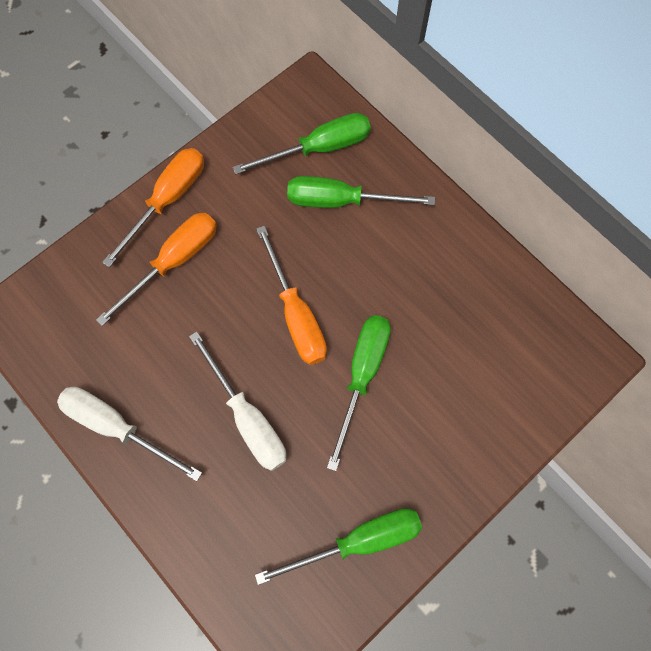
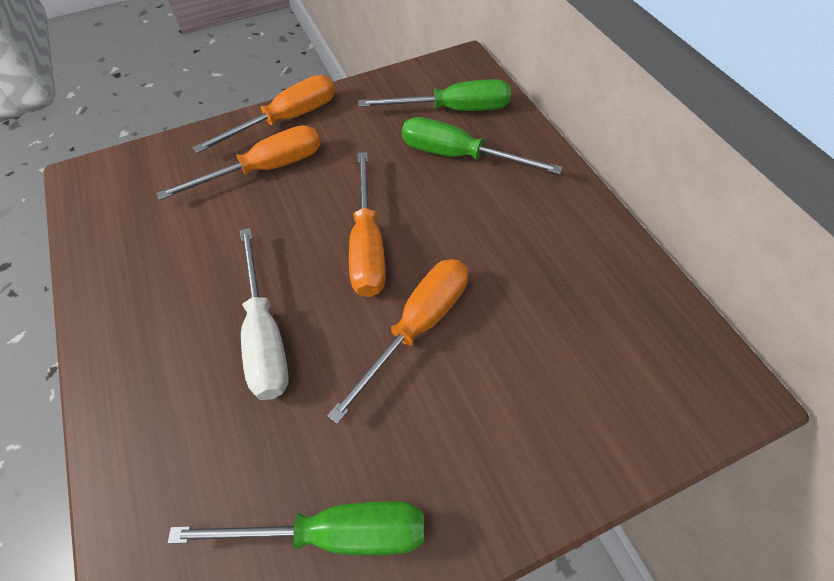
camera: 20 degrees right, 15 degrees down
white screwdriver [57,387,202,481] -> none
green screwdriver [327,315,391,471] -> orange screwdriver [327,259,468,424]

